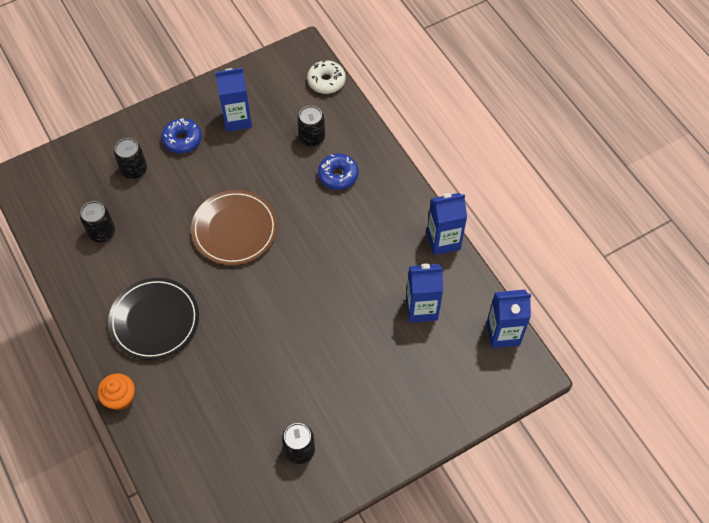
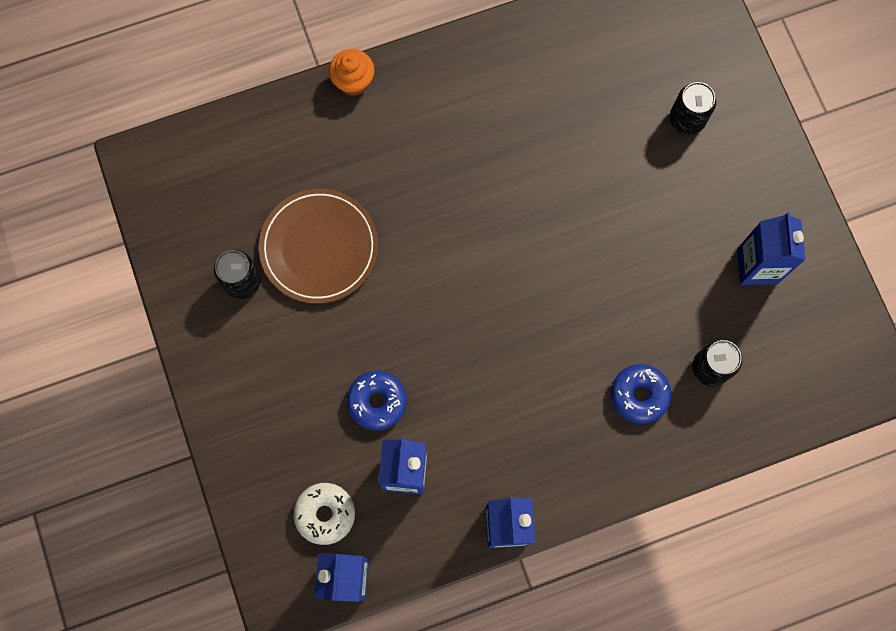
camera: 100 degrees right, 15 degrees up
black can [80,201,115,242] -> none
black plate [108,278,199,360] -> none
blue donut [162,118,202,153] -> blue donut moved to [347,371,407,431]
brown plate [191,190,277,265] -> brown plate moved to [259,189,378,304]
white donut [307,60,346,94] -> white donut moved to [294,483,355,545]

